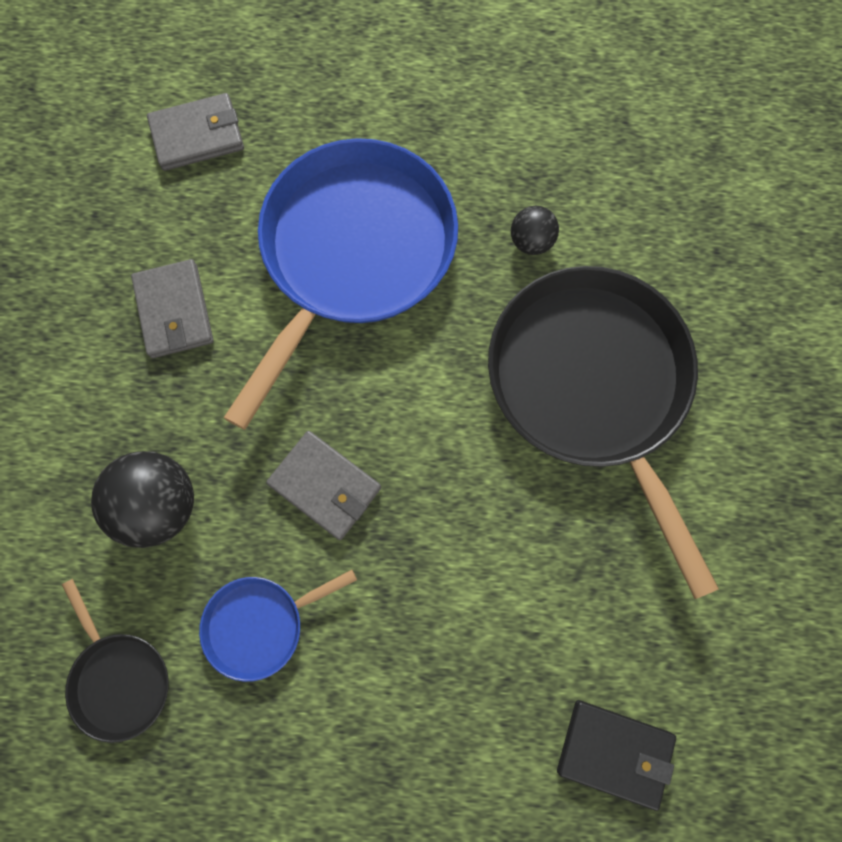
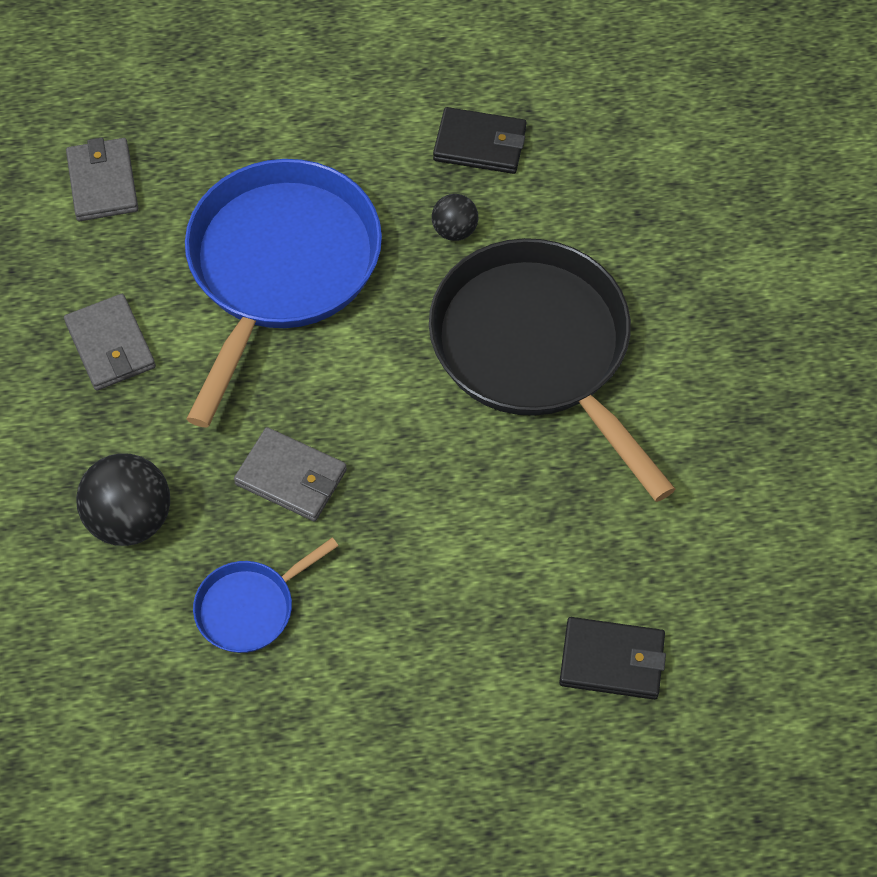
camera: 10 degrees left, 15 degrees down
black pan [62,579,168,743] -> none
grey wallet [147,93,244,171] -> grey wallet turned 75 degrees counterclockwise [66,138,138,221]
none -> black wallet [433,107,527,174]

